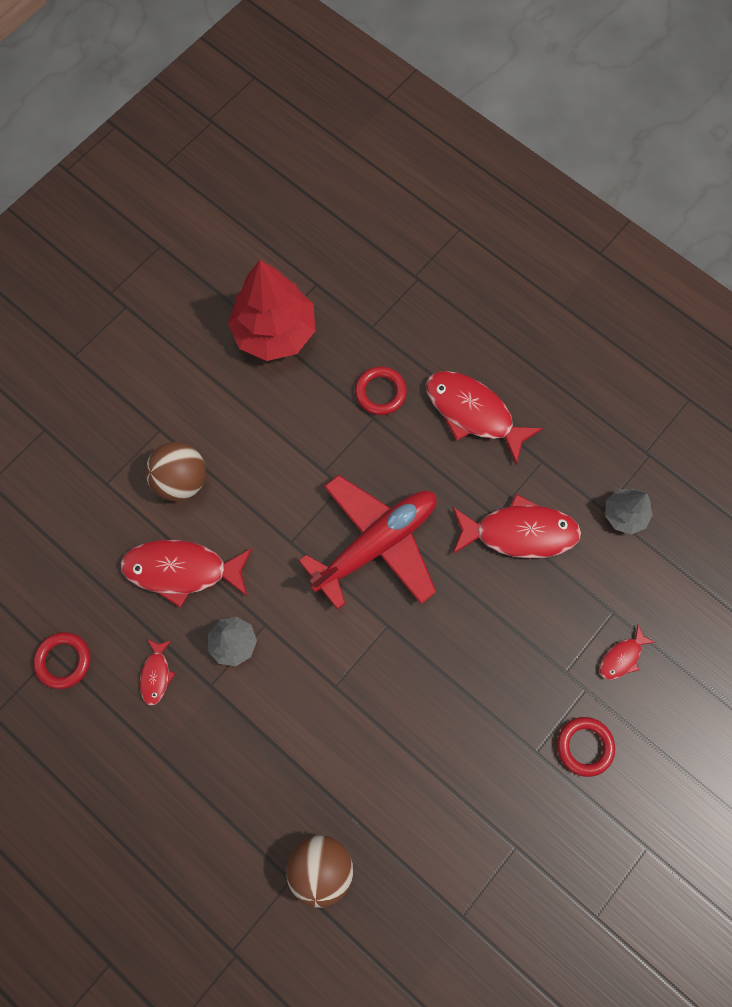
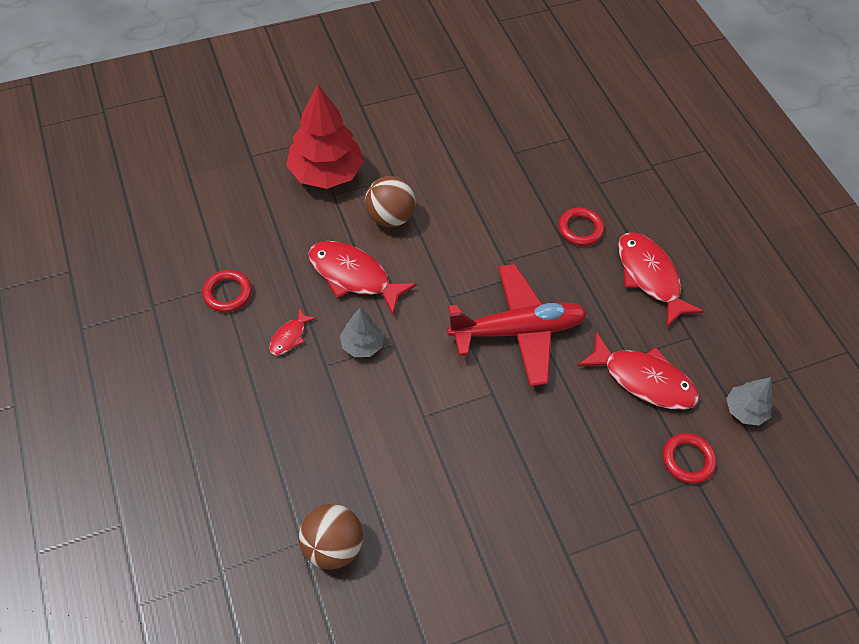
camera: 25 degrees right, 15 degrees down
red tree [228,260,315,361] -> red tree moved to [286,85,364,189]
red ring [557,717,615,777] -> red ring moved to [663,433,717,484]
red fish [600,625,656,680] -> none

